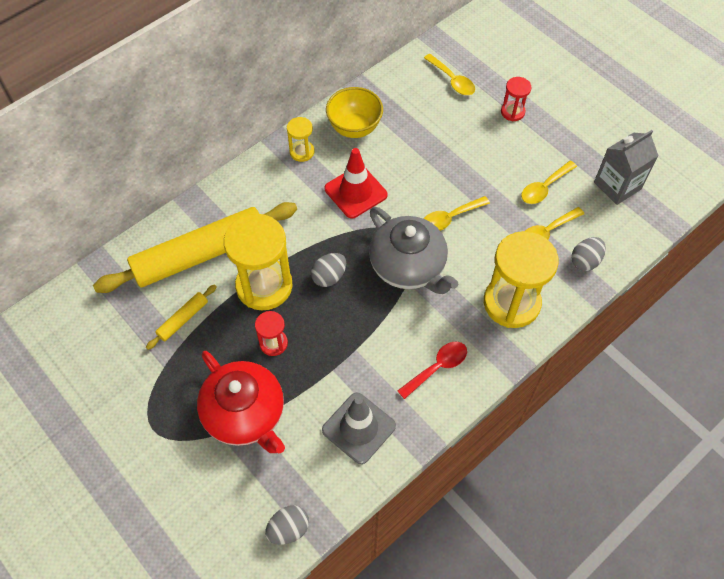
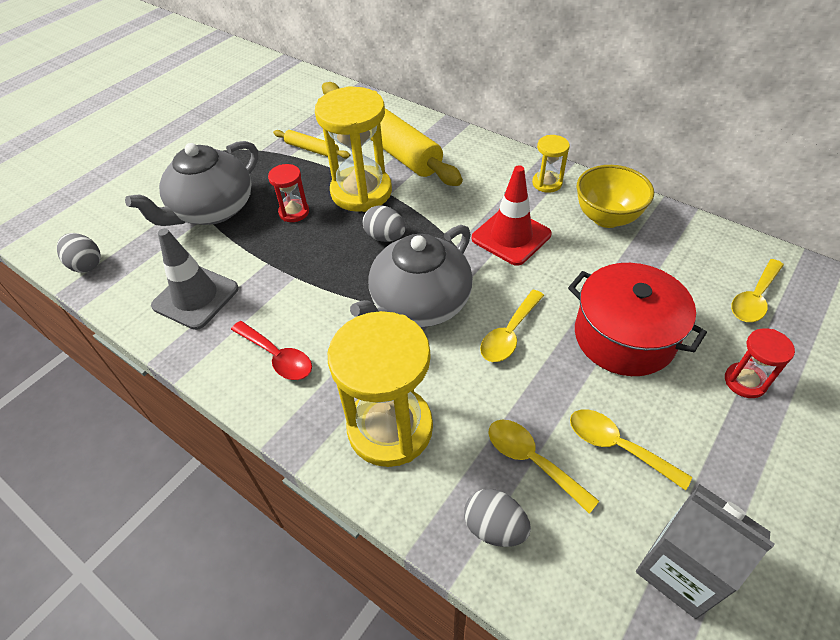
camera: 80 degrees right, 10 degrees down
red teapot [197,351,285,453] -> grey teapot [125,141,258,226]
yellow spoon [424,196,490,231] -> yellow spoon turned 105 degrees counterclockwise [480,290,544,362]
none -> red pot [568,263,707,376]

